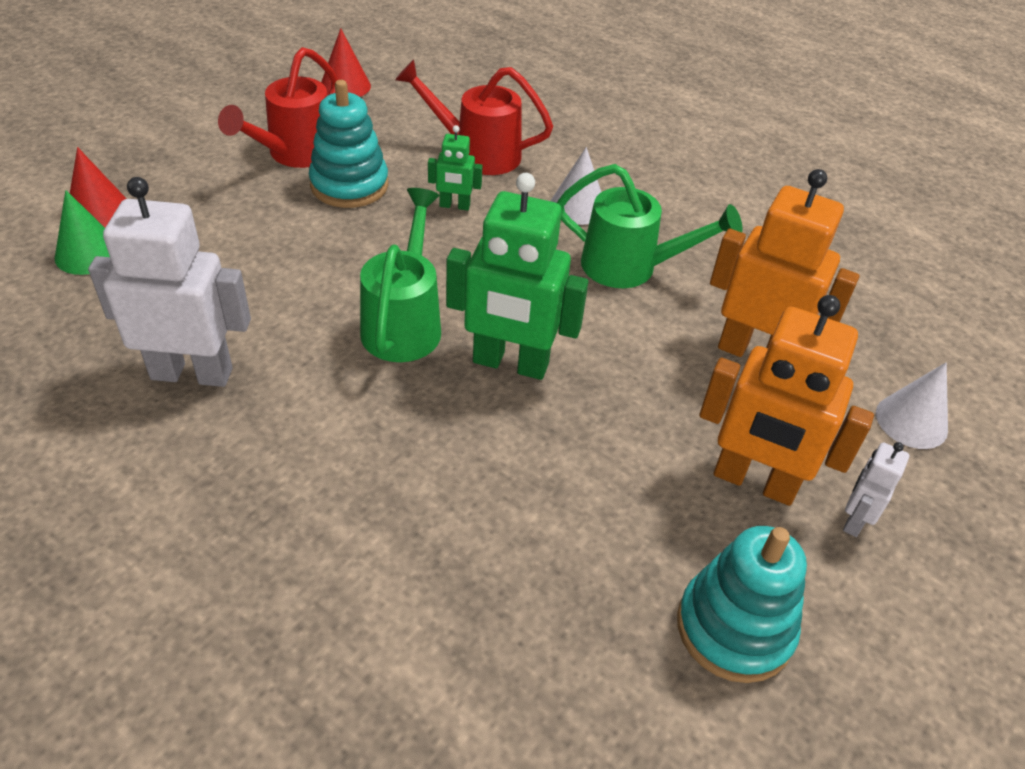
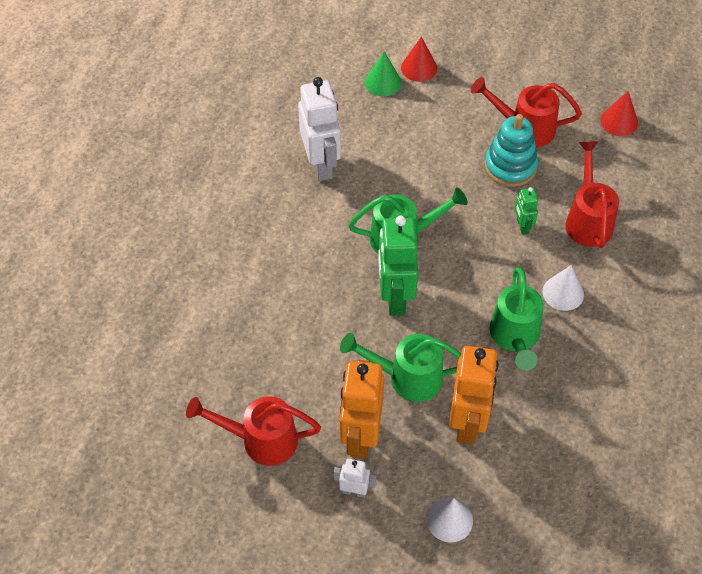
camera: 75 degrees right, 10 degrees up
turquoise stacking toy [677,526,807,683] -> red watering can [186,396,321,466]
none -> green watering can [340,333,461,402]

